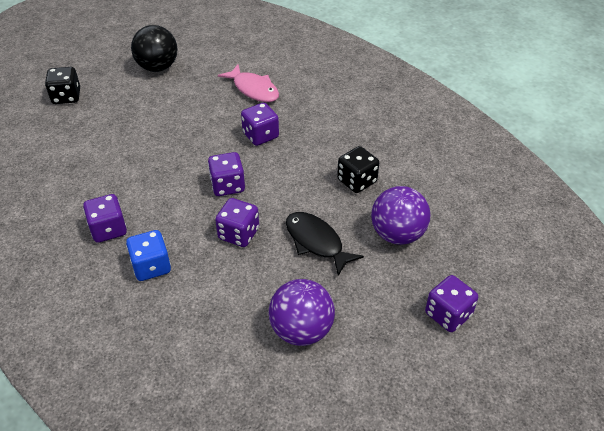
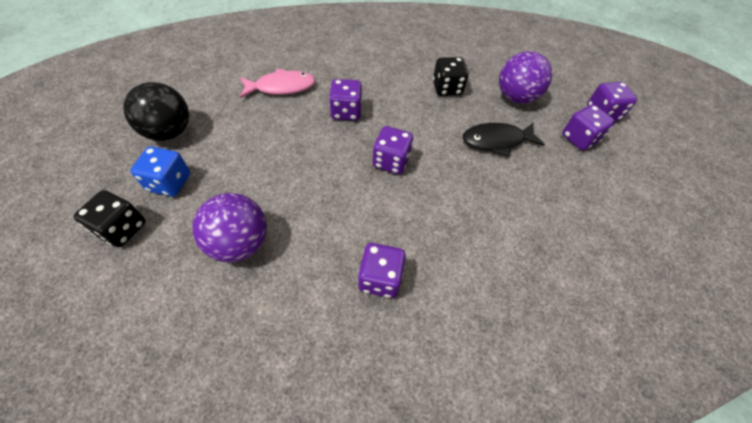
camera: 60 degrees left, 10 degrees up
blue dice [126,230,171,281] -> blue dice moved to [130,146,190,197]
purple dice [215,198,259,247] -> purple dice moved to [562,105,615,151]
purple ball [269,279,335,346] -> purple ball moved to [193,193,267,262]

